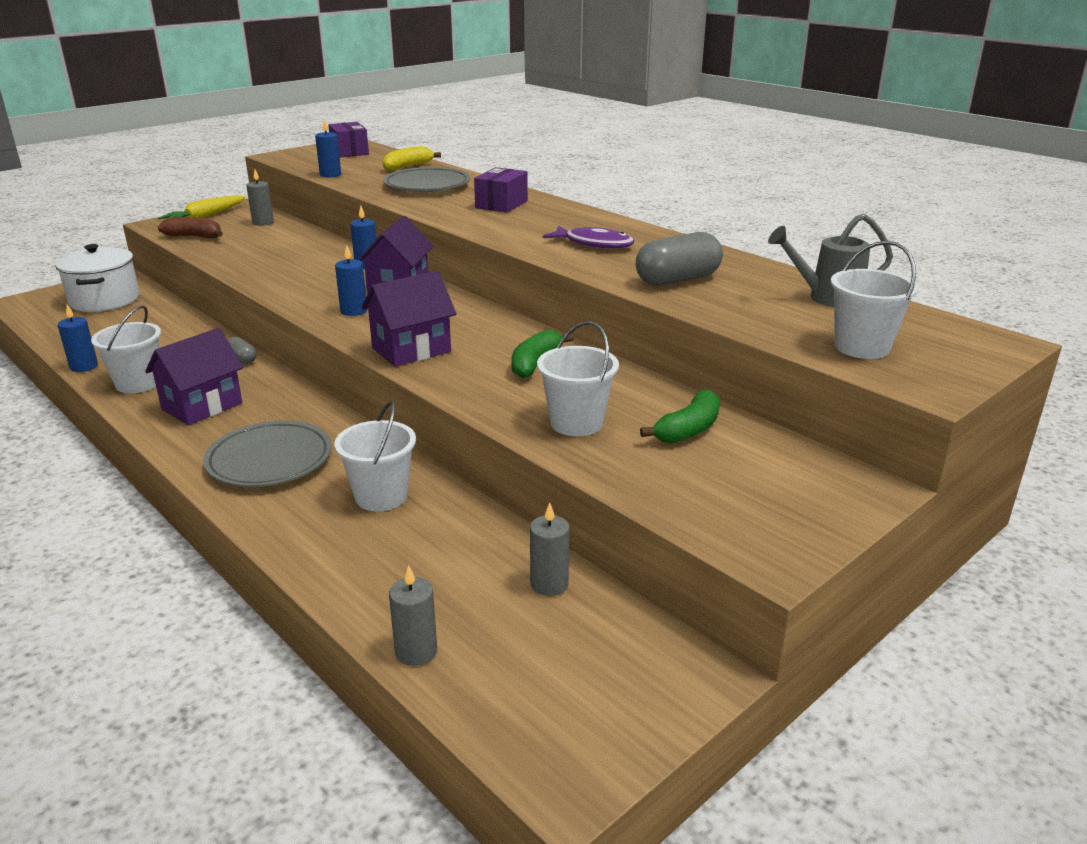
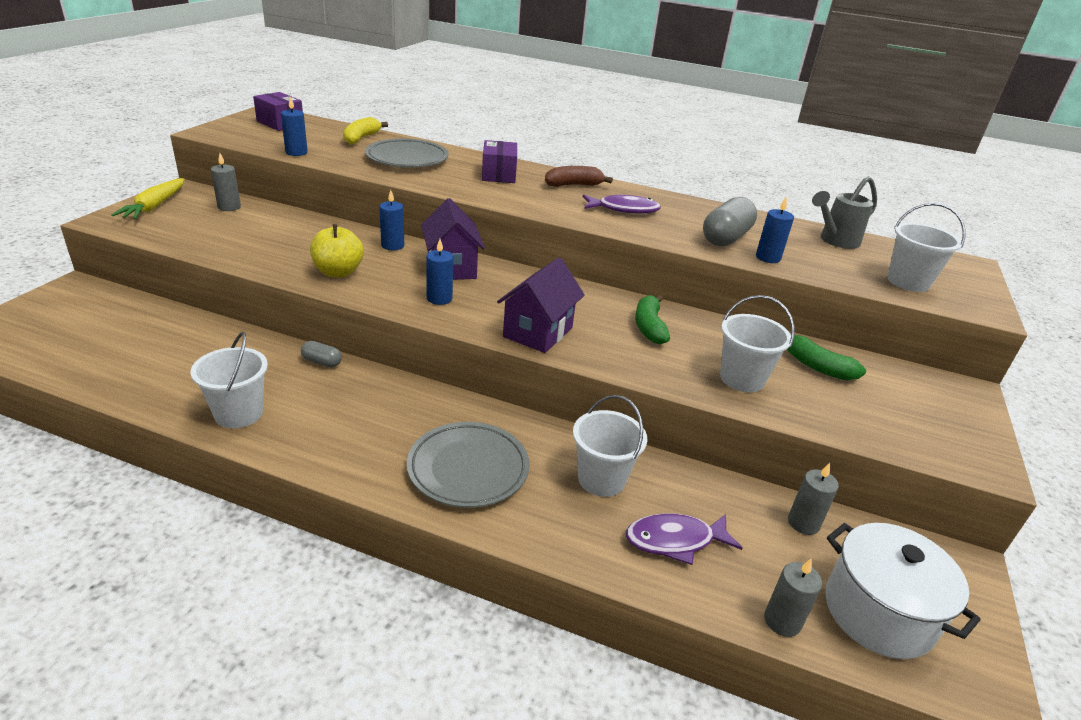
camera: 30 degrees left, 5 degrees up
white pot [55,244,140,312] -> white pot moved to [825,523,981,659]
blue candle [58,304,98,372] -> blue candle moved to [756,196,794,263]
purple house [145,328,244,425] -> none
brown banana [158,217,223,238] -> brown banana moved to [545,166,613,187]
green banana [640,389,720,443] -> green banana turned 120 degrees clockwise [787,331,866,381]
none -> yellow apple [310,224,364,278]
none -> purple fish [626,513,743,565]

